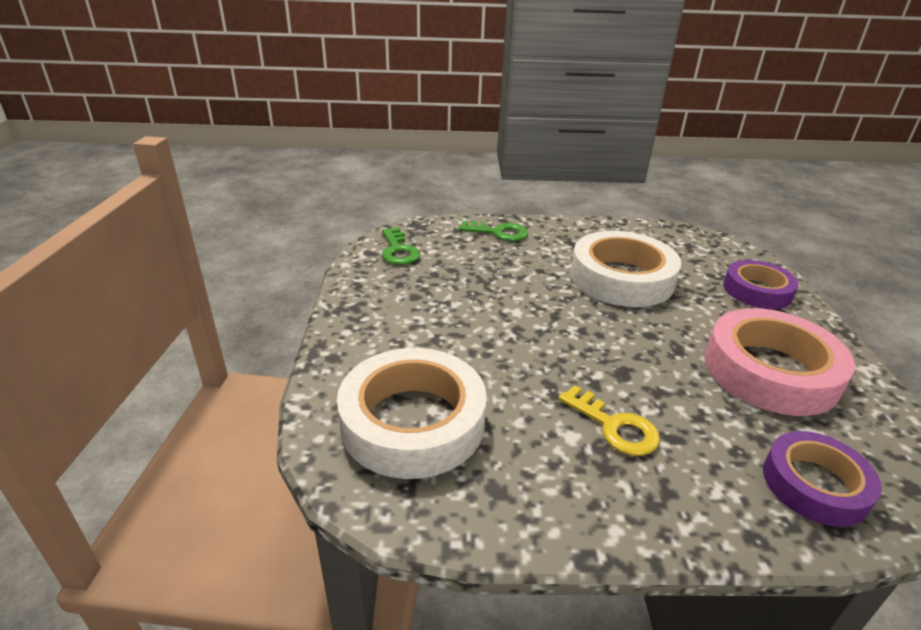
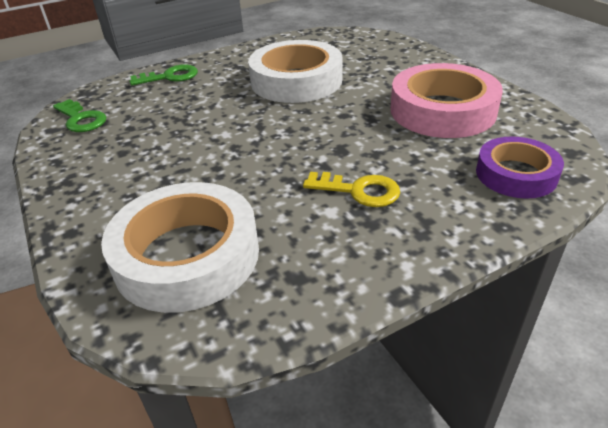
camera: 25 degrees left, 5 degrees up
purple tape [723,260,799,309] -> none

